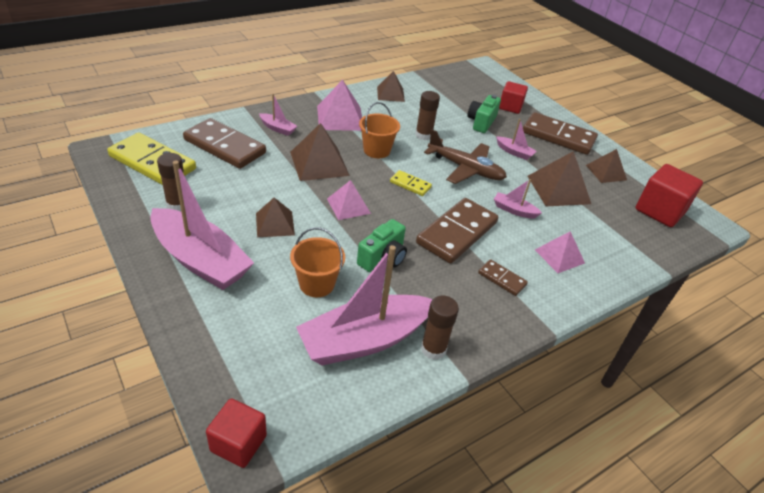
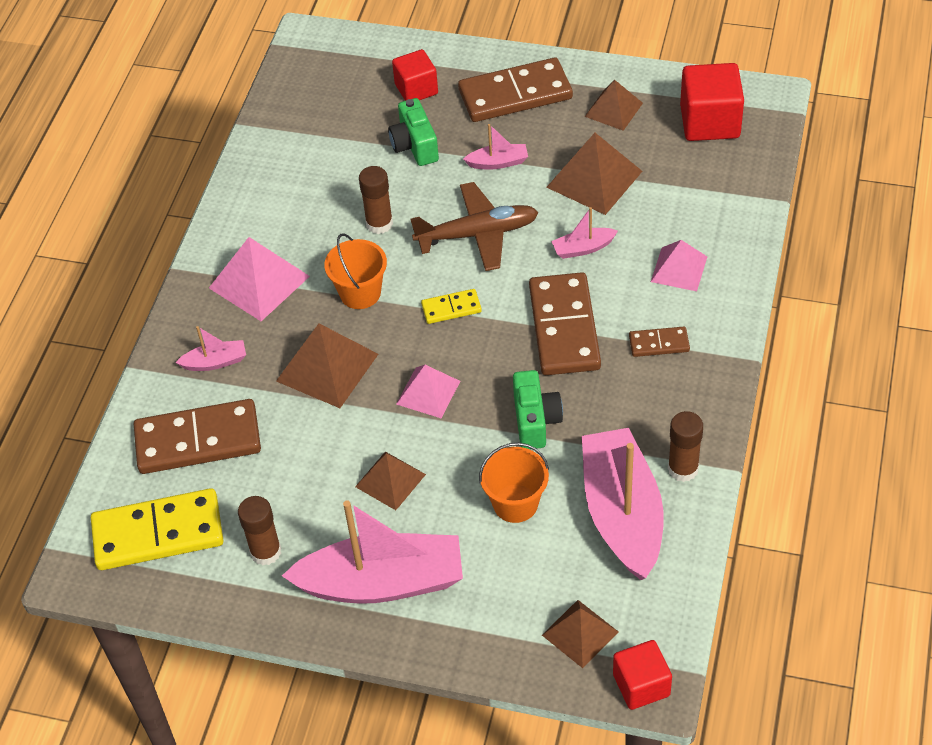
camera: 35 degrees left, 10 degrees up
pink boat [296,245,433,365] -> pink boat turned 150 degrees clockwise [582,428,664,580]
brown pyramid [377,71,405,102] -> brown pyramid moved to [542,600,618,668]

